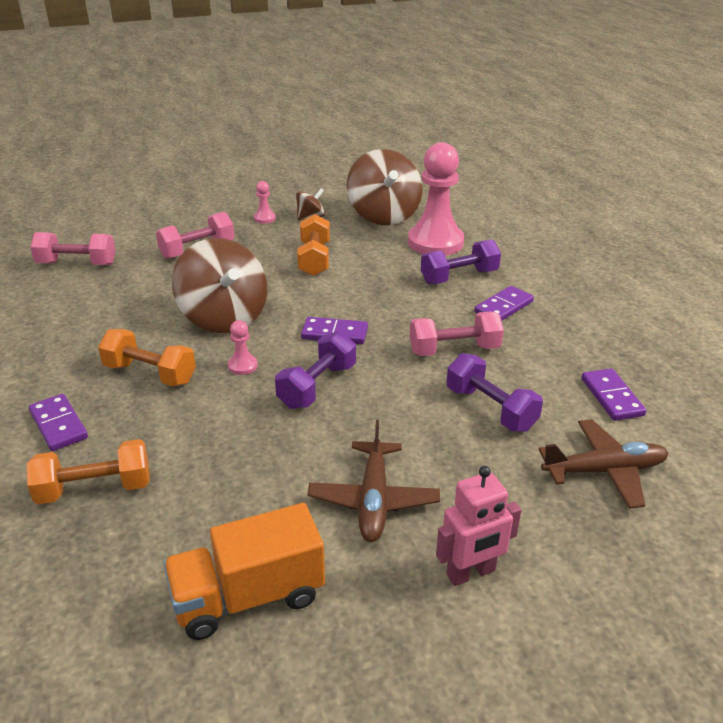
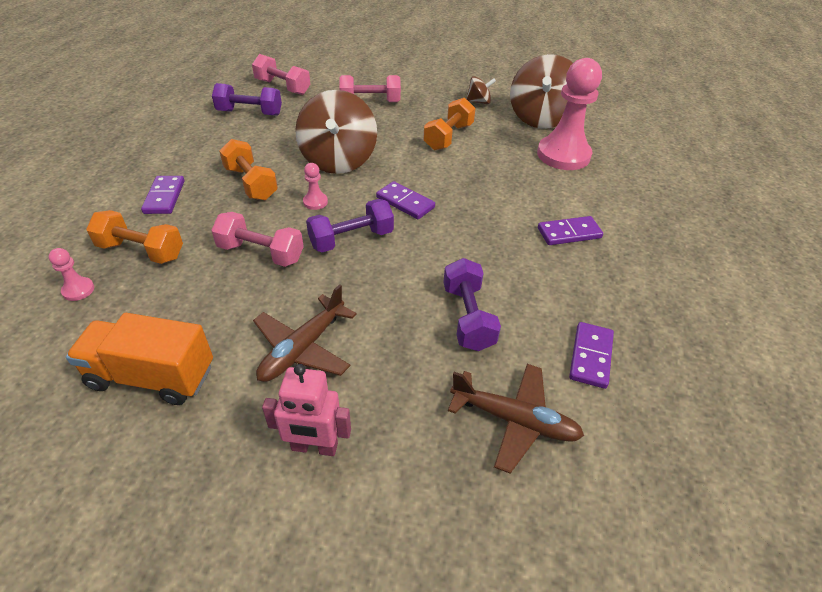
camera: 30 degrees right, 10 degrees up
pink pawn [254,181,276,224] -> pink pawn moved to [49,248,94,301]
pink dumbbell [410,311,504,356] -> pink dumbbell moved to [211,212,304,267]
purple dumbbell [421,239,501,284] -> purple dumbbell moved to [212,83,282,116]

